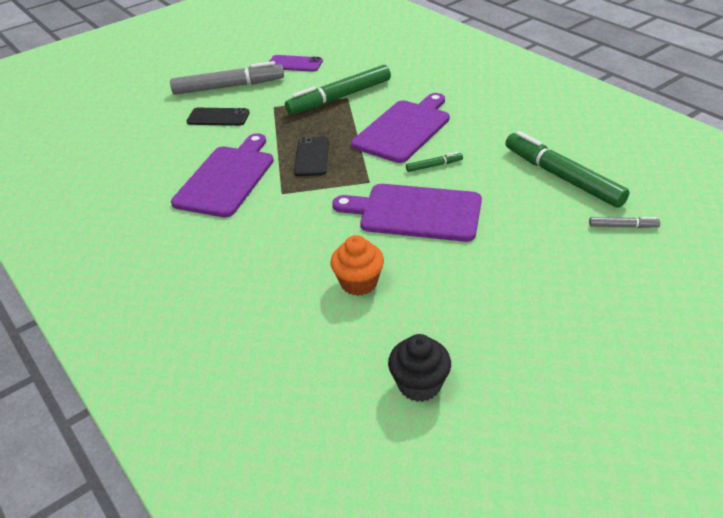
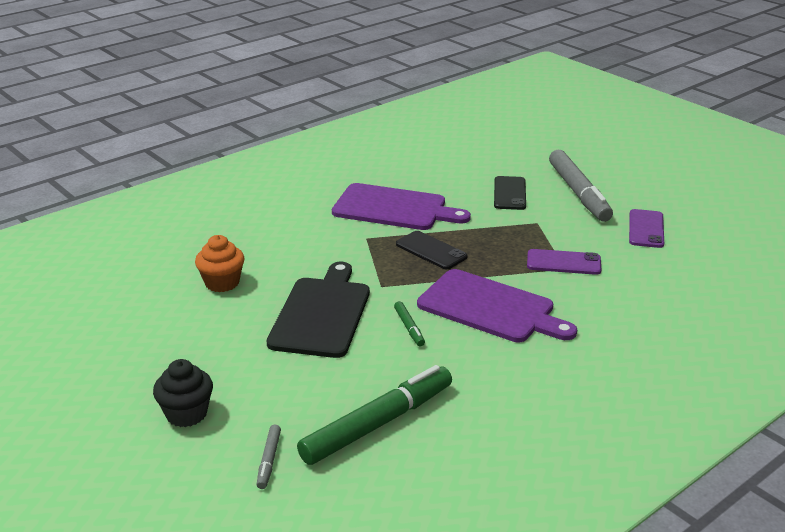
camera: 85 degrees right, 10 degrees down
green marker [285,65,391,115] -> purple phone [527,249,601,275]
black phone [294,136,329,176] -> black phone turned 45 degrees clockwise [396,231,468,269]
purple cutting board [332,184,482,242] -> black cutting board [267,262,370,358]
black cupcake [388,334,451,402] -> black cupcake moved to [153,359,213,427]

